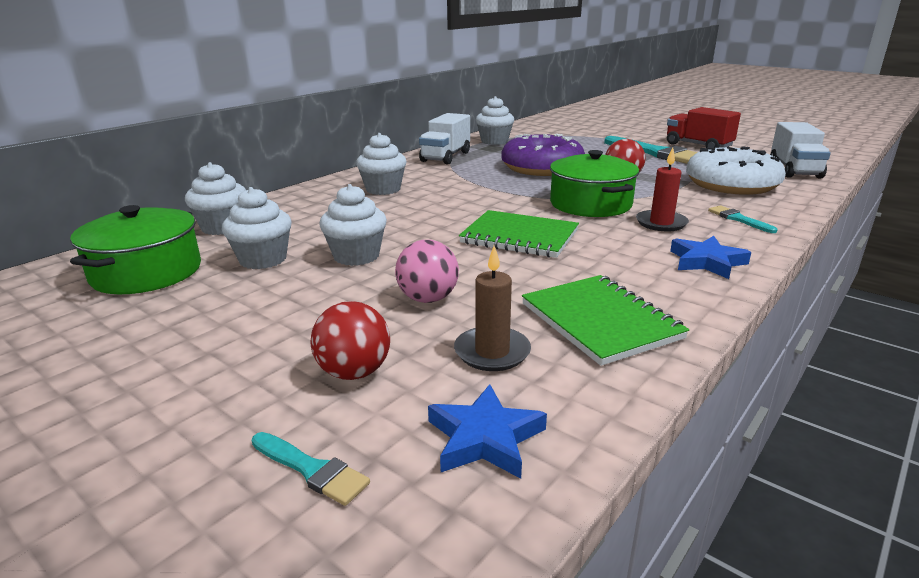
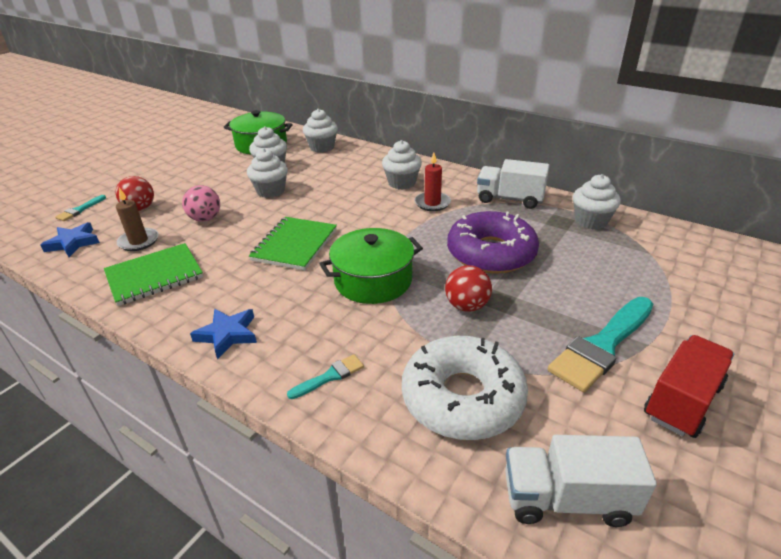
camera: 85 degrees right, 10 degrees up
red candle [636,147,689,232] -> red candle moved to [414,152,451,211]

